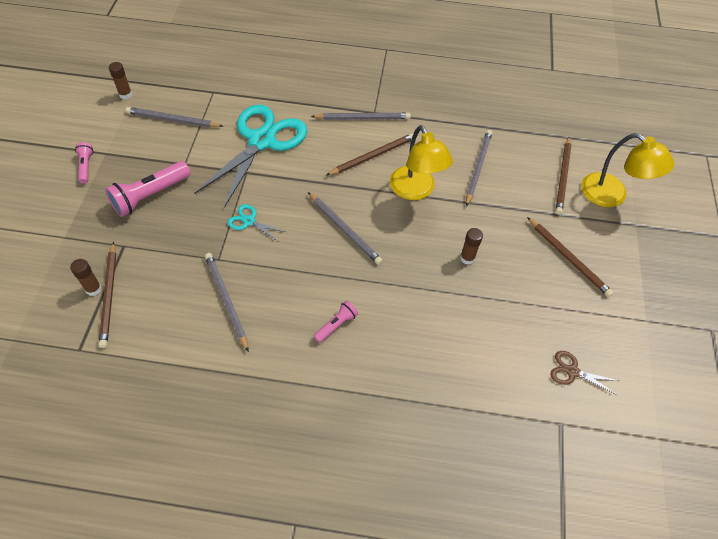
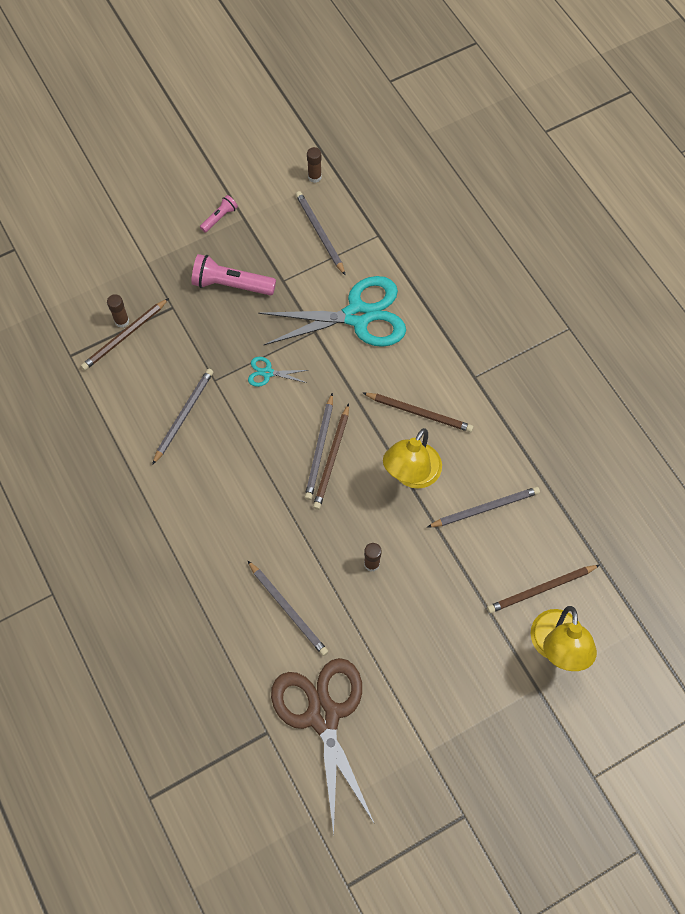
camera: 55 degrees right, 10 degrees up
turquoise scissors [228,204,286,242] -> turquoise scissors turned 75 degrees counterclockwise [248,357,308,387]
grey pencil [311,113,411,120] -> grey pencil moved to [247,560,328,656]
pink flashlight [313,301,358,343] -> none
brown pencil [527,217,614,297] -> brown pencil moved to [313,403,349,510]
brown scissors [550,351,619,395] -> brown scissors [271,658,374,835], size x2.45

